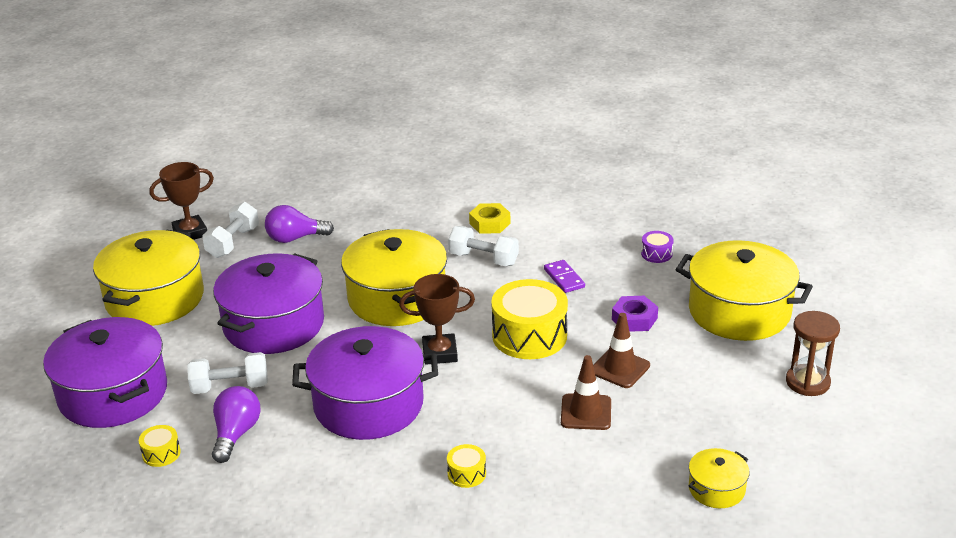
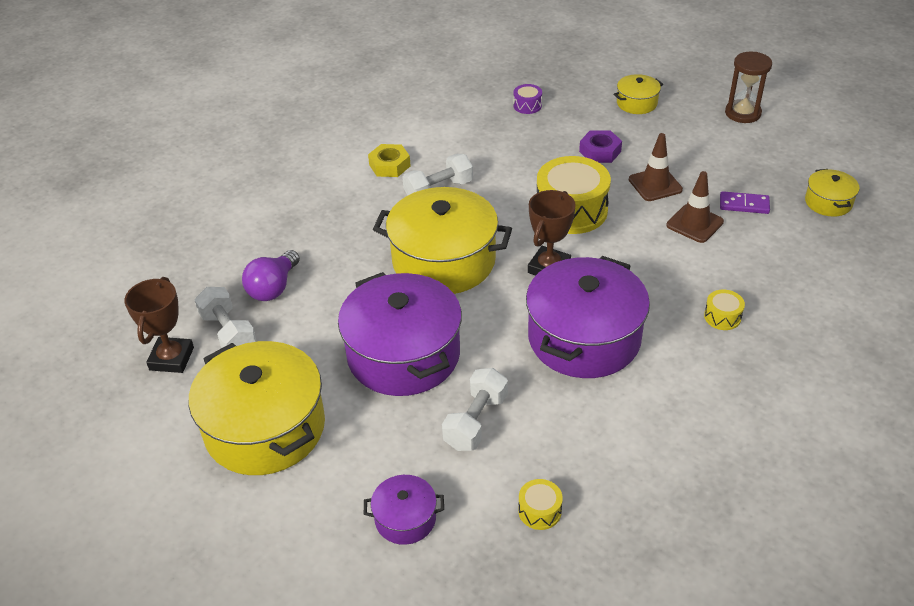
camera: 55 degrees left, 10 degrees up
purple pot [43,317,167,428] -> purple pot [364,475,444,545], size x0.47
purple light bulb [212,386,261,463] -> none
purple domino [544,260,585,293] -> purple domino moved to [720,191,770,214]
yellow pot [675,240,813,341] -> yellow pot [614,74,663,114], size x0.47

